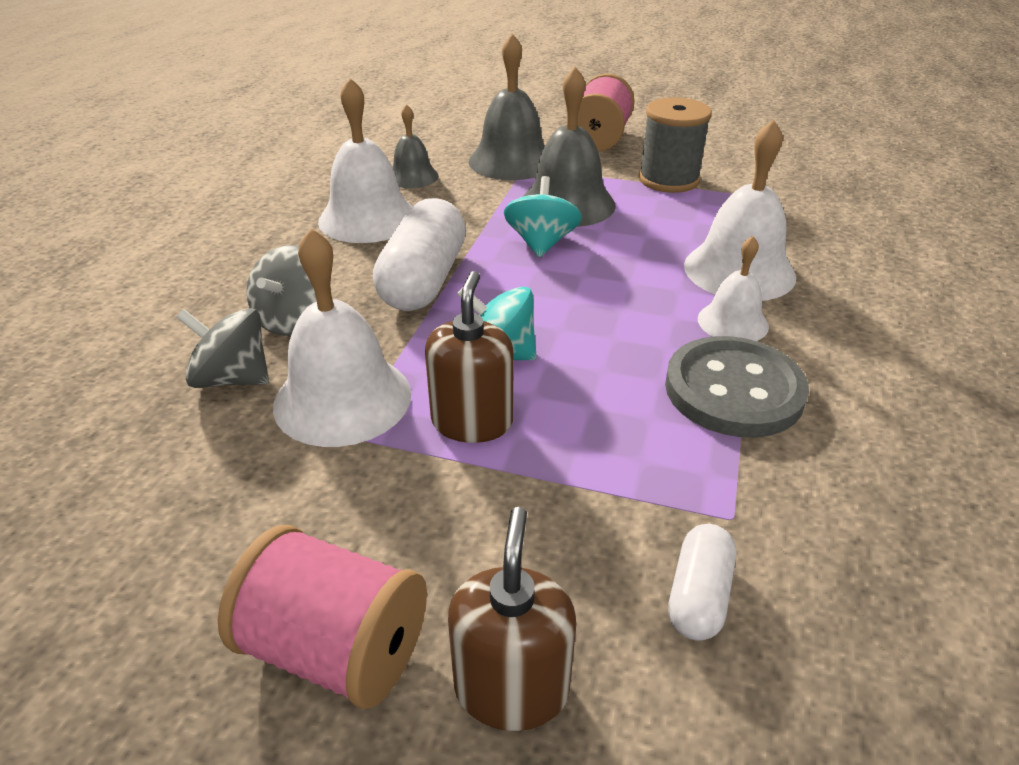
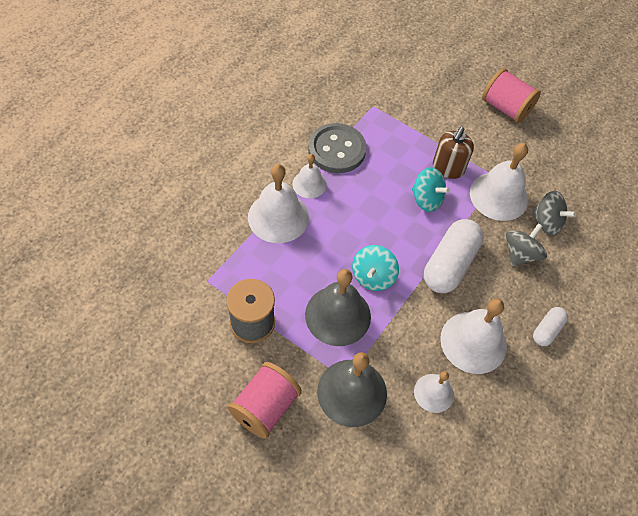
camera: 165 degrees left, 20 degrees up
grey bell [393,104,439,188] -> white bell [414,371,454,413]
brown soap dispenser [448,507,576,731] -> none
white capsule [668,524,736,641] -> white capsule moved to [533,307,568,346]

